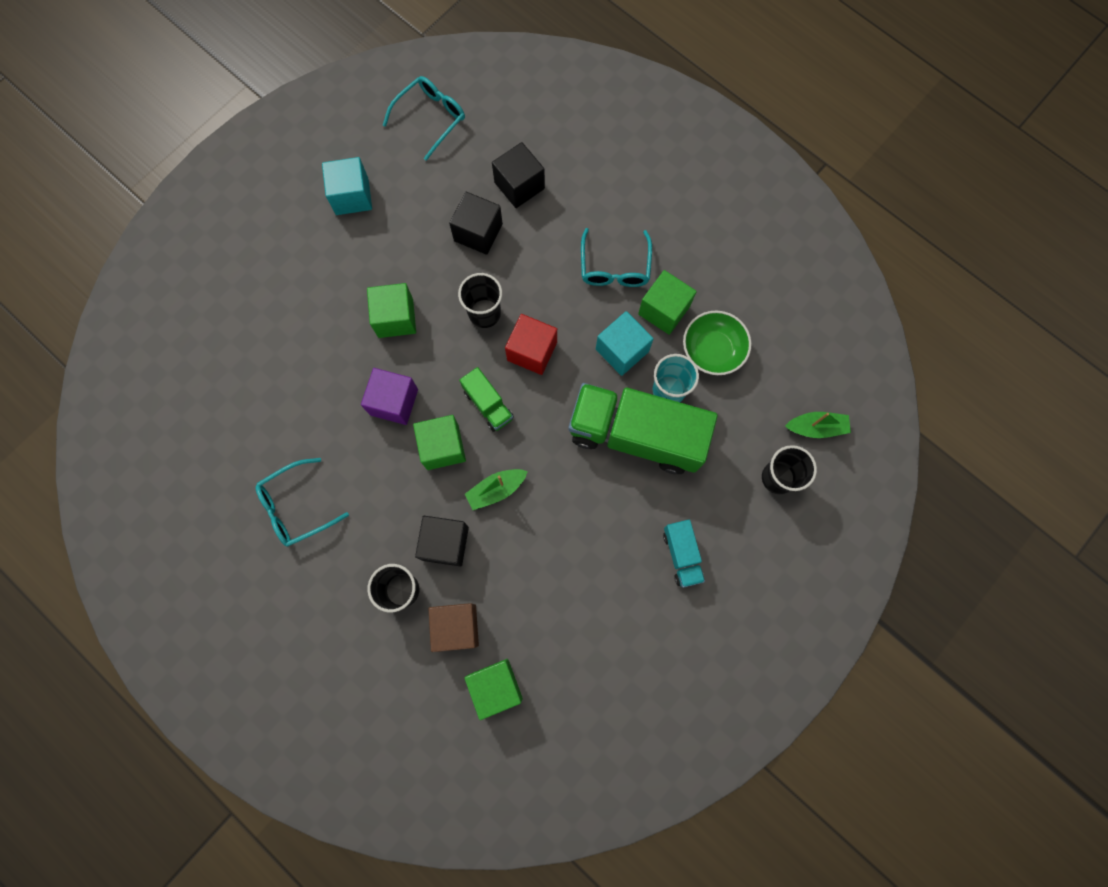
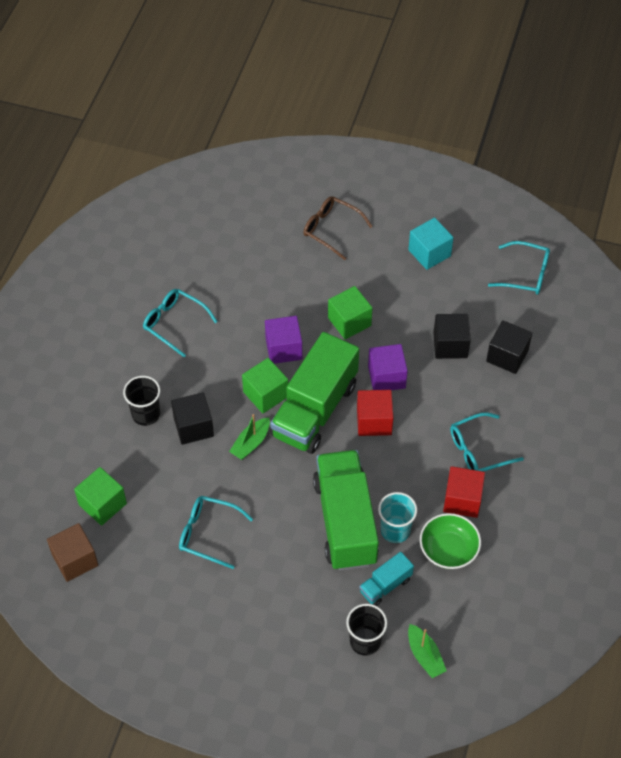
camera: 65 degrees right, 20 degrees down
brown cube [429,603,479,652] -> brown cube moved to [47,523,98,582]
black cup [458,273,502,328] -> purple cube [368,344,408,390]
green truck [459,367,514,432] -> green truck [270,332,359,454], size x2.18
green boat [465,469,528,510] -> green boat turned 90 degrees counterclockwise [229,414,270,460]
turquoise cube [596,311,654,376] -> none
green cube [638,270,697,335] -> red cube [443,466,485,518]
turquoise truck [663,520,705,588] -> turquoise truck moved to [359,552,414,606]
none -> turquoise glasses [179,496,253,569]
none -> brown glasses [303,196,373,260]

